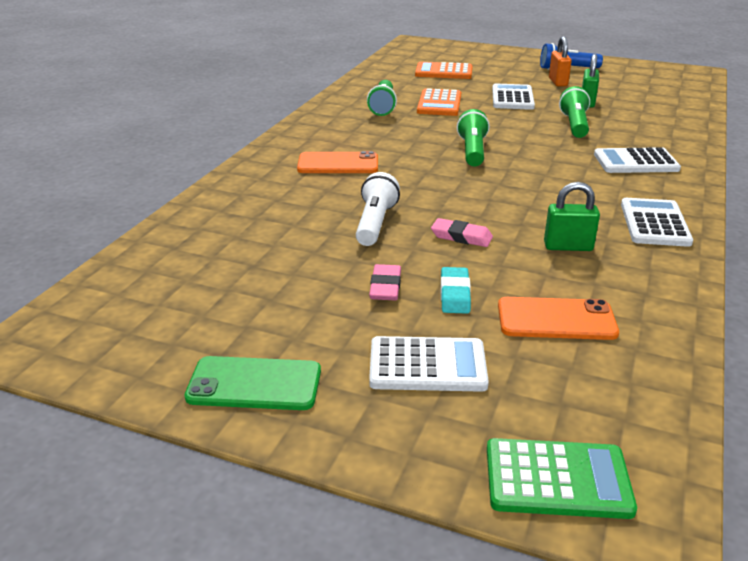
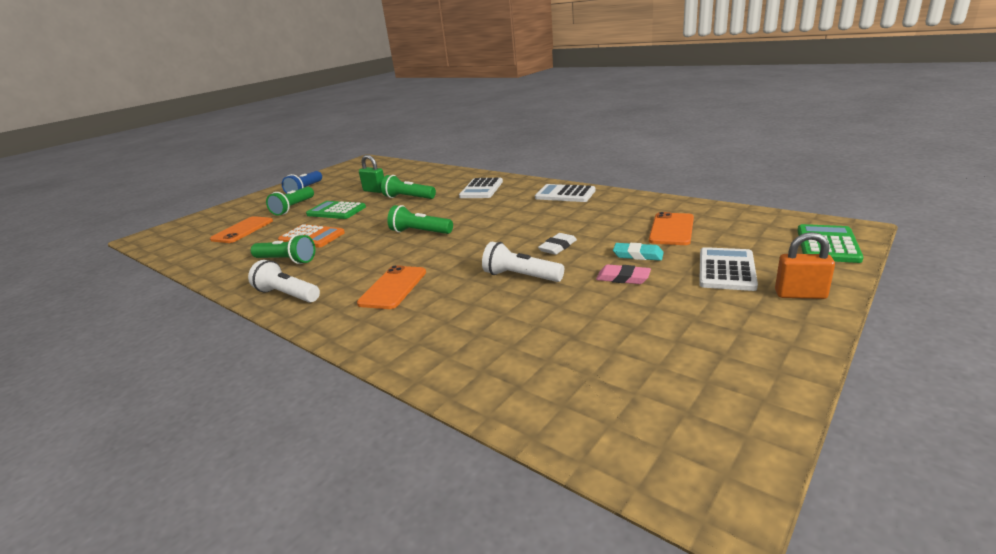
camera: 70 degrees left, 5 degrees down
green phone [184,356,321,410] -> none
orange calculator [415,62,473,79] -> orange phone [210,216,273,243]
pink eraser [431,218,493,247] -> white eraser [538,233,577,255]
white calculator [492,84,535,110] -> green calculator [306,201,366,219]
green padlock [544,182,600,251] -> none
orange padlock [549,36,572,87] -> orange padlock moved to [775,232,835,299]
none -> white flashlight [248,260,320,303]
none -> green flashlight [266,187,314,216]

